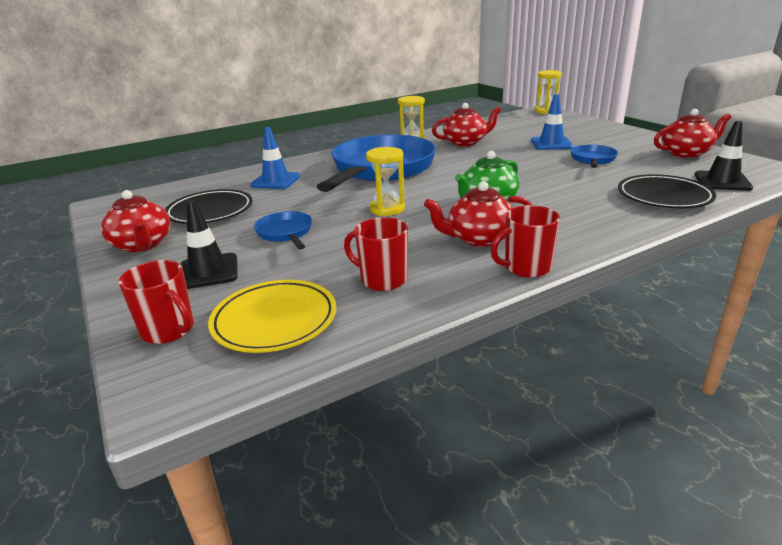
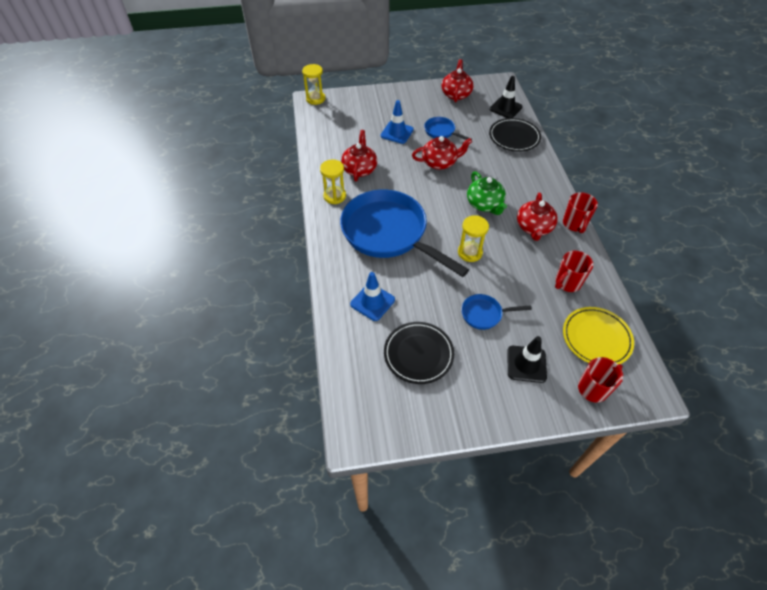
camera: 70 degrees left, 25 degrees up
red teapot [101,190,171,252] -> red teapot moved to [412,136,472,170]

